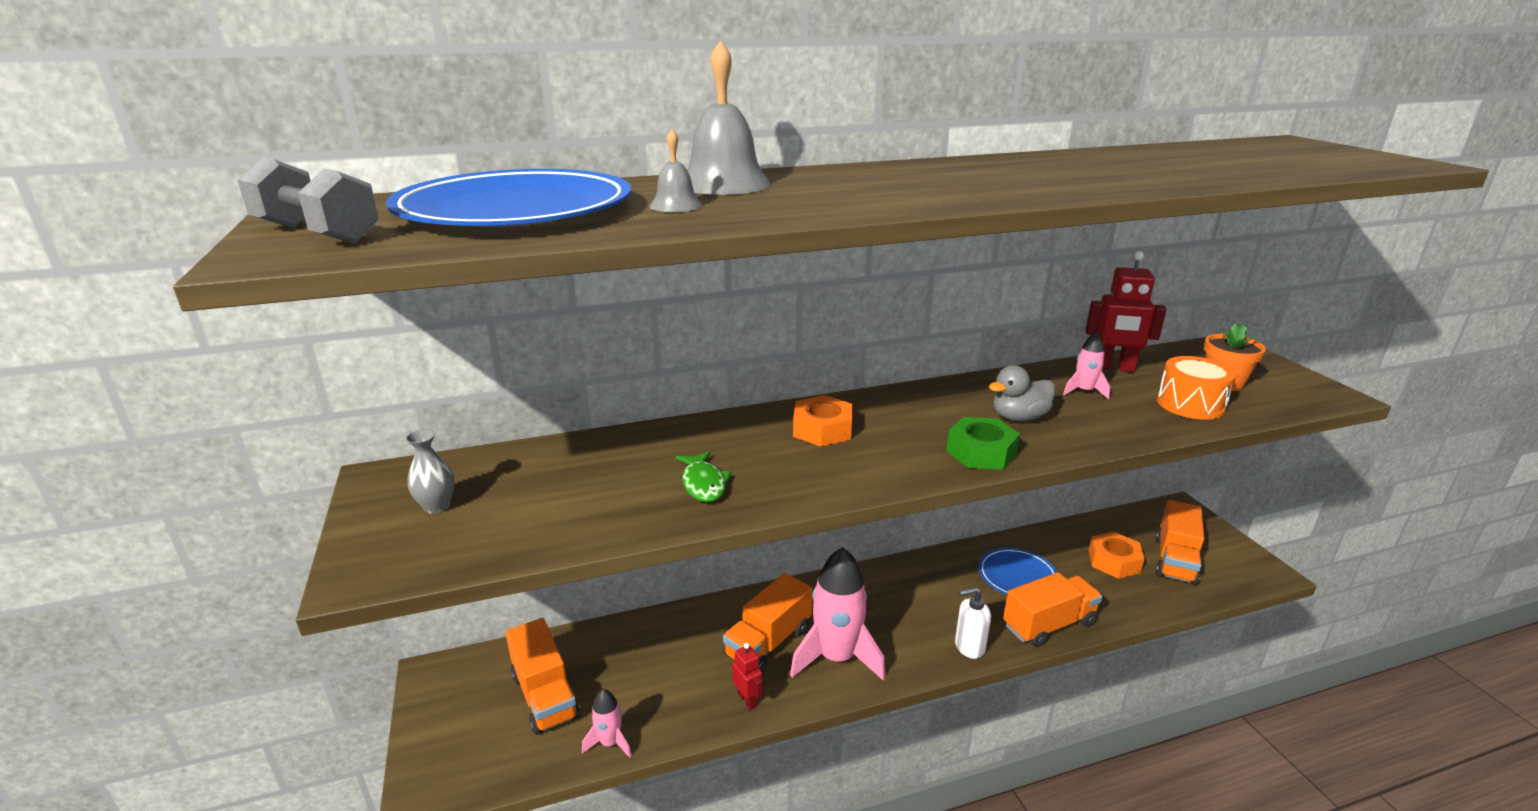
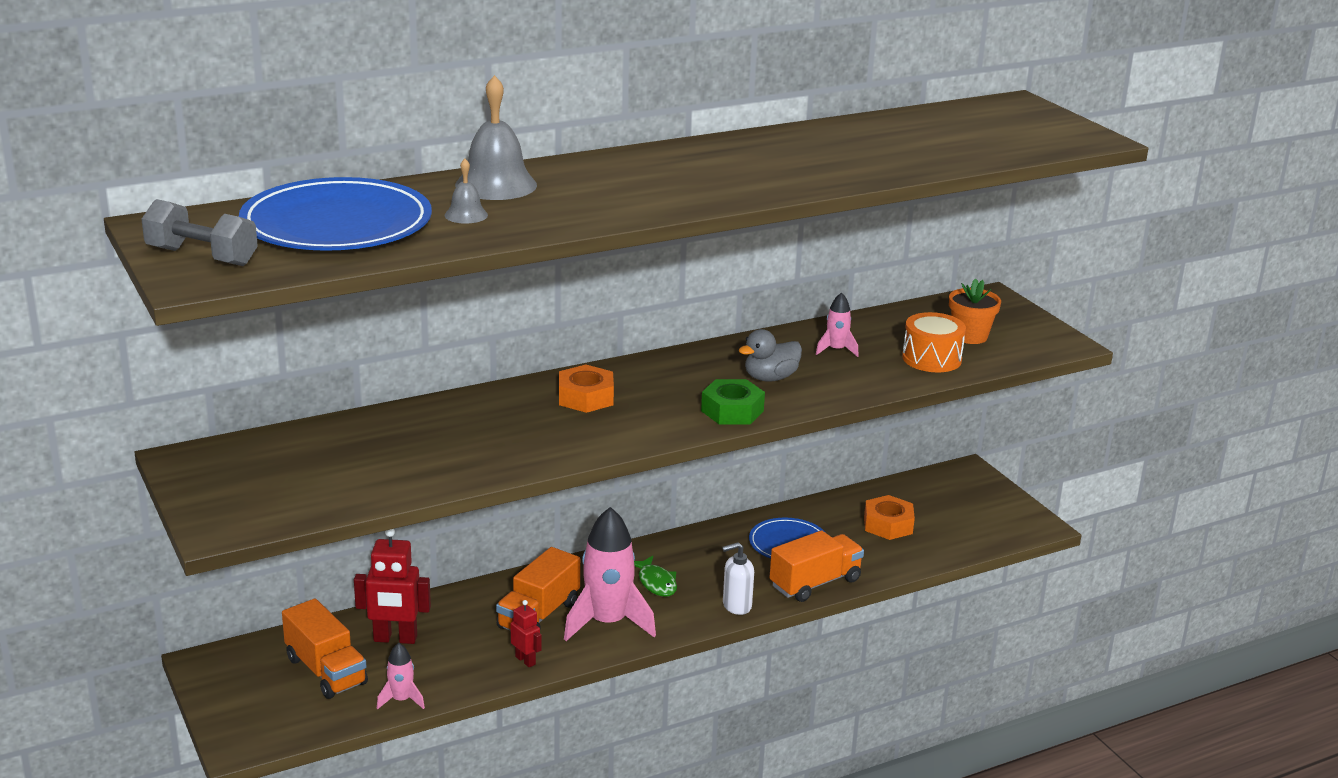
camera: 10 degrees left, 0 degrees up
grey vase [405,429,455,514] -> none
green fish [676,451,732,502] -> green fish moved to [634,556,677,597]
red robot [1085,251,1167,372] -> red robot moved to [354,529,431,644]
orange truck [1156,500,1204,585] -> none

